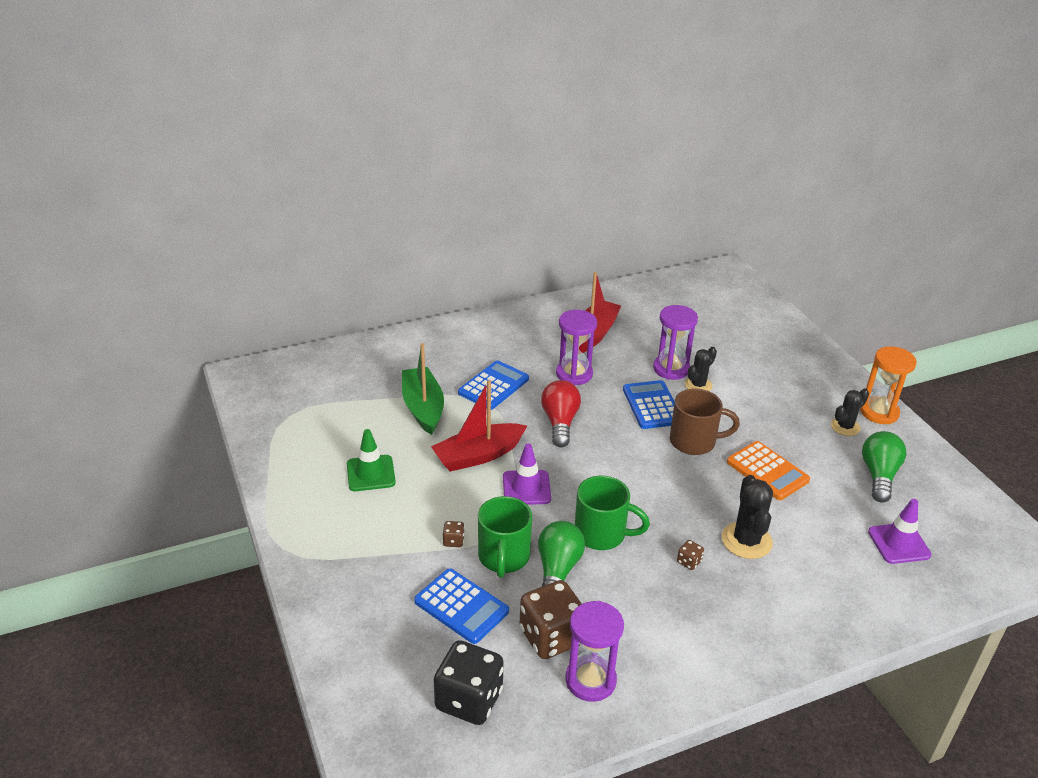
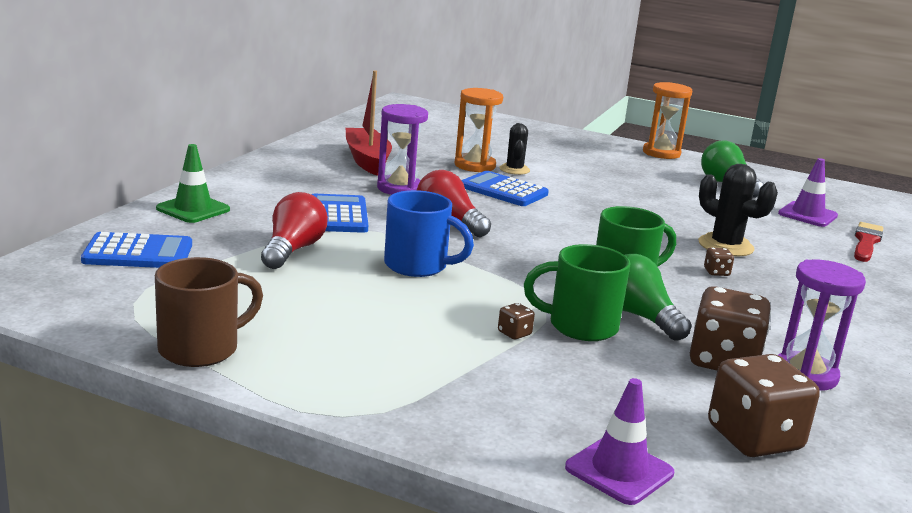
camera: 45 degrees left, 15 degrees down
green traffic cone [347,429,396,491] -> green traffic cone moved to [156,144,230,223]
green boat [402,343,444,435] -> red light bulb [261,192,328,269]
blue calculator [414,568,509,644] -> blue calculator moved to [81,232,192,268]
red boat [431,380,527,472] -> blue mug [384,190,474,277]
black dice [434,640,504,725] -> brown dice [708,354,819,457]
green mug [478,496,532,578] -> green mug turned 135 degrees clockwise [524,244,631,341]
purple traffic cone [503,443,551,505] -> purple traffic cone moved to [565,378,674,505]
purple hourglass [653,305,698,380] -> orange hourglass [455,88,503,172]
brown mug [670,389,740,455] -> brown mug moved to [155,257,263,367]
orange calculator [727,441,810,500] -> none
black cactus [831,388,869,436] -> none
none -> red brush [854,222,884,262]

